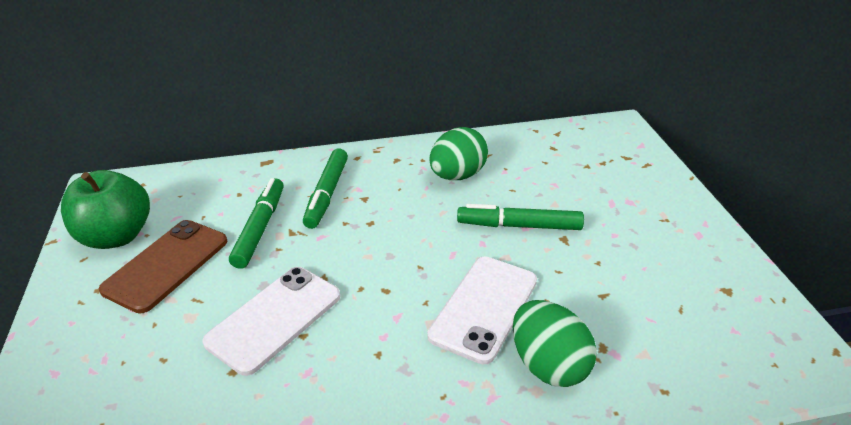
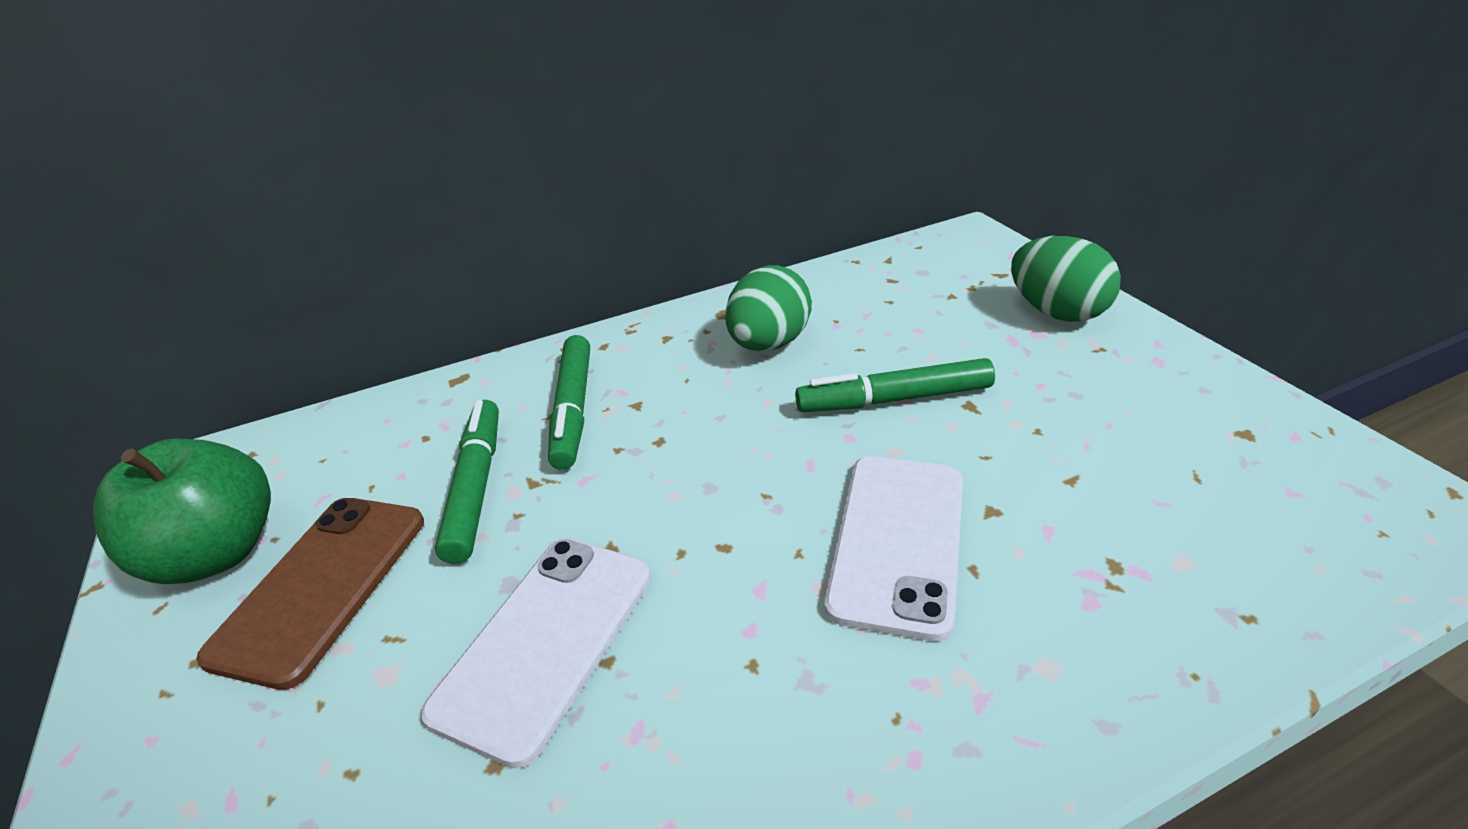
camera: 10 degrees left, 0 degrees up
green egg [513,300,596,387] -> green egg moved to [1011,236,1121,322]

